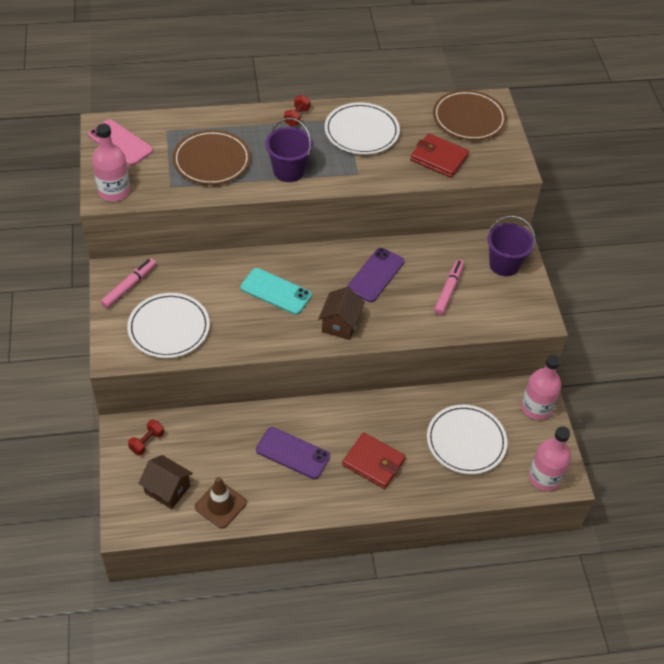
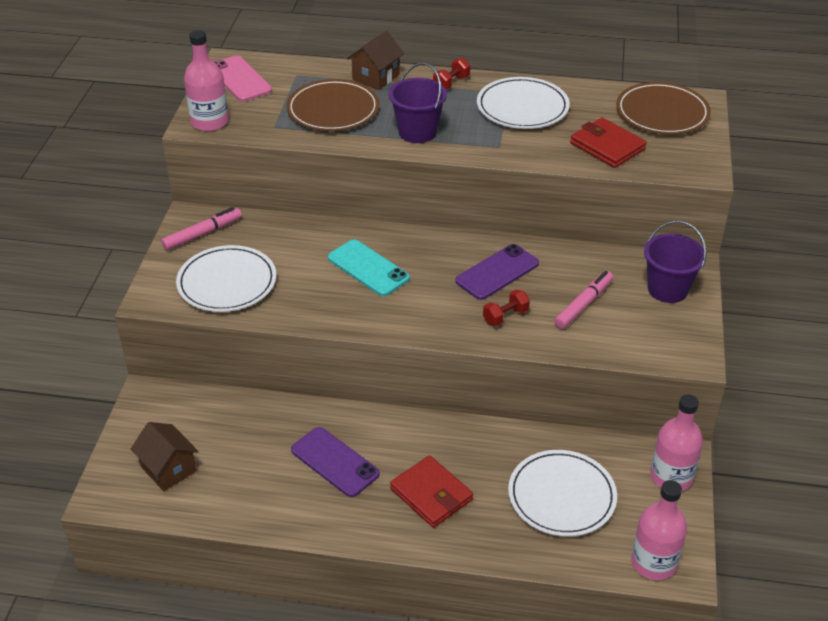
camera: 20 degrees right, 10 degrees down
red dumbbell [128,420,164,456] -> red dumbbell moved to [483,290,530,326]
brown traffic cone [195,477,247,529] -> none
brown house [318,287,365,340] -> brown house moved to [347,31,404,90]

